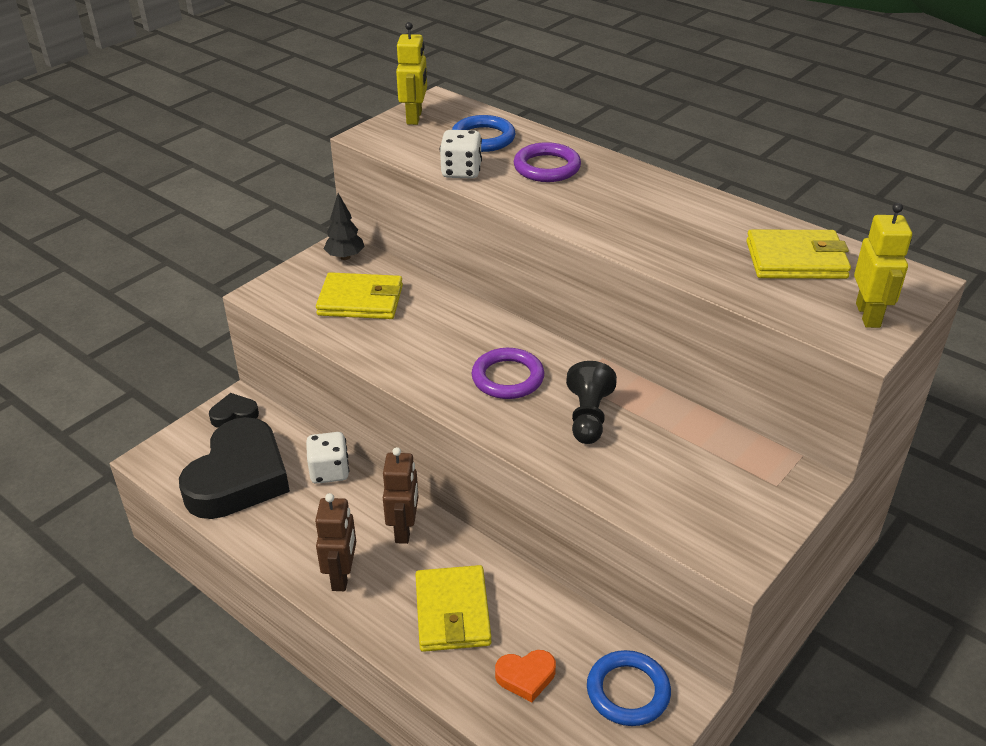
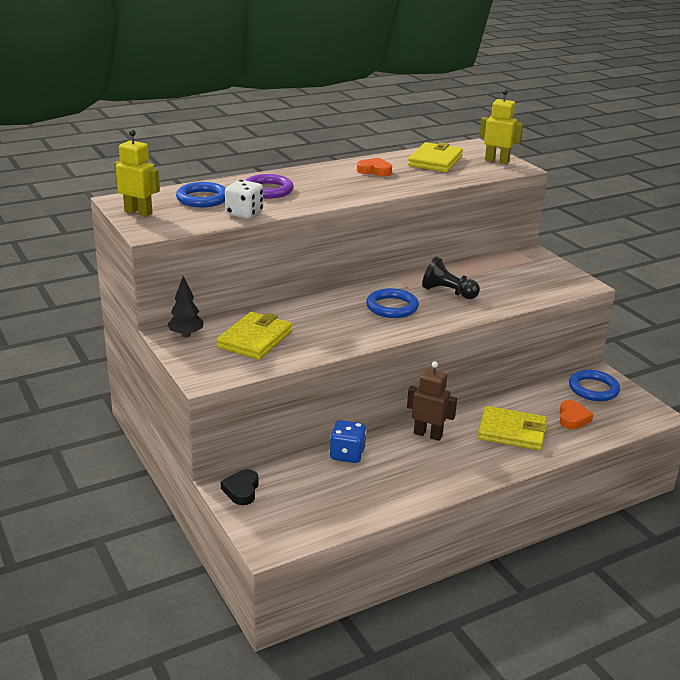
camera: 70 degrees left, 10 degrees down
black heart [179,417,290,519] -> none
white dice [306,432,349,484] -> blue dice [329,420,366,463]
brown robot [315,493,356,591] -> none
purple ring [472,348,544,399] -> blue ring [366,288,419,318]
none -> orange heart [357,158,392,176]

